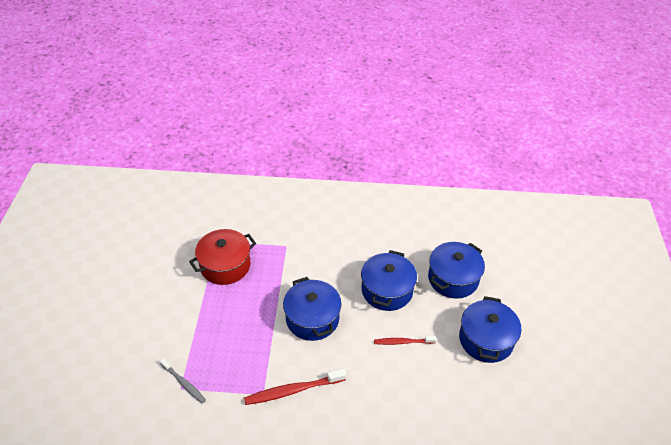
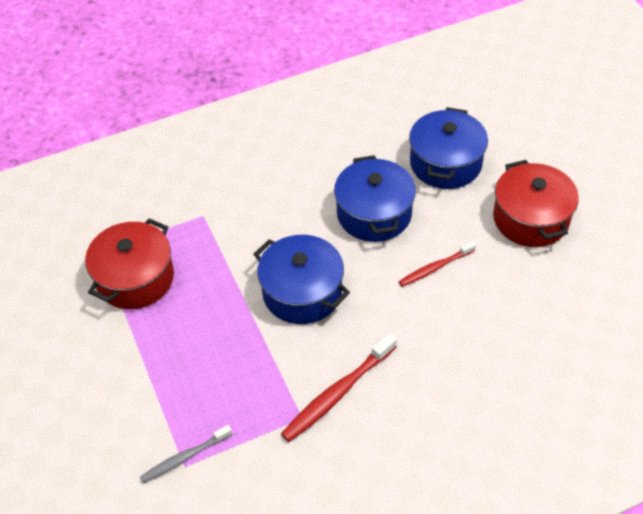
camera: 25 degrees left, 5 degrees up
grey toothbrush [160,358,206,404] -> grey toothbrush turned 135 degrees clockwise [140,425,232,483]
blue pot [459,296,522,363] -> red pot [493,160,579,247]

